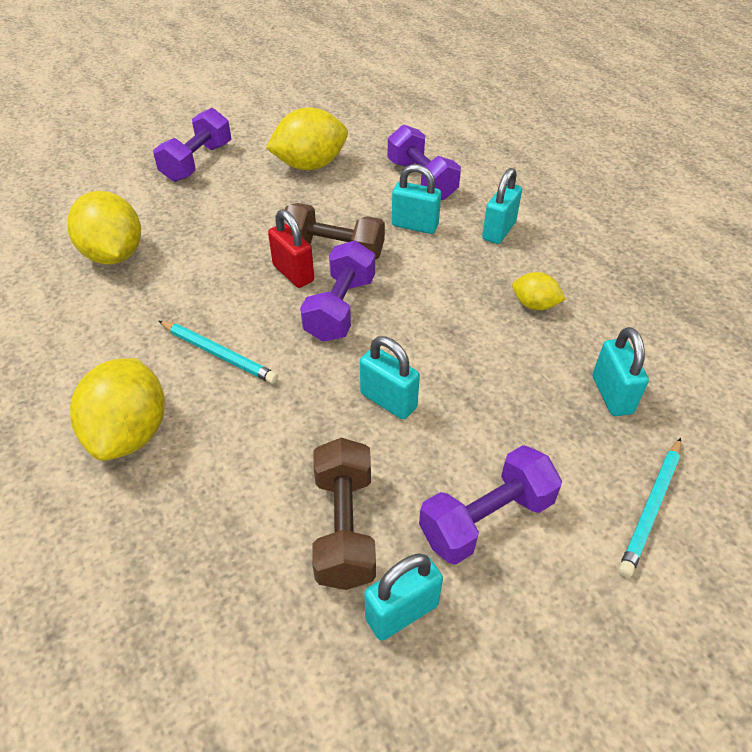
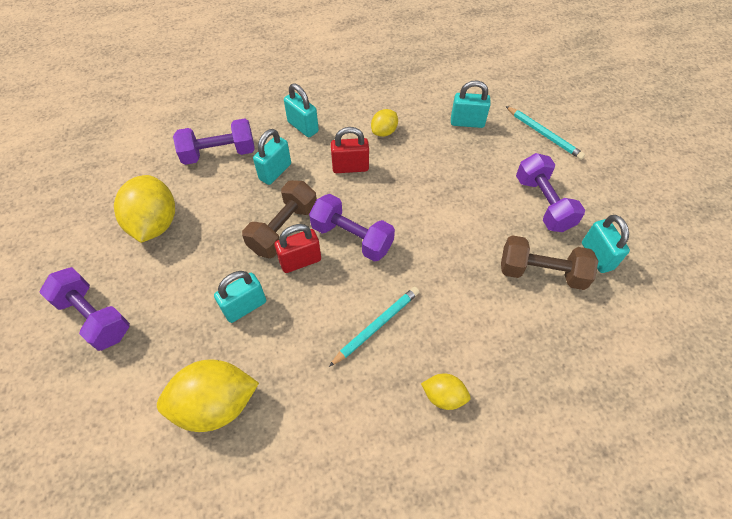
camera: 75 degrees left, 10 degrees up
yellow lemon [70,358,165,461] -> yellow lemon [421,373,470,410], size x0.52
turquoise padlock [360,336,420,419] -> turquoise padlock moved to [214,271,266,323]
none -> red padlock [331,127,369,173]

